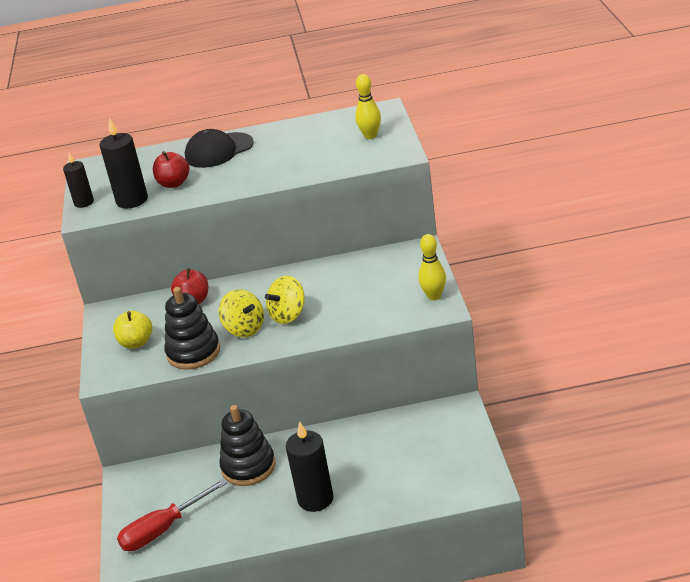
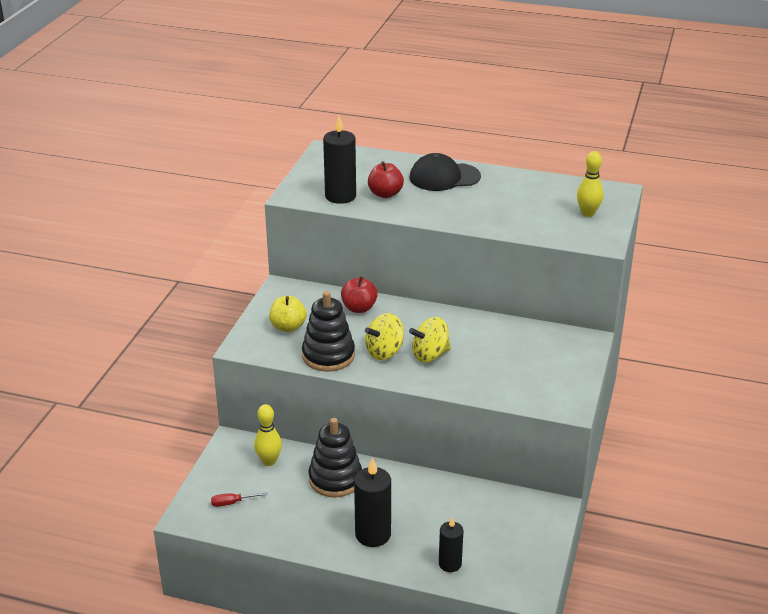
camera: 20 degrees right, 0 degrees up
black candle [63,153,94,208] -> black candle moved to [439,517,463,572]
red screwdriver [117,479,227,551] -> red screwdriver [211,492,268,507], size x0.48
yellow spinning top [219,289,264,337] -> yellow spinning top turned 75 degrees clockwise [365,313,404,360]
yellow bowling pin [418,234,446,300] -> yellow bowling pin moved to [254,404,282,466]

